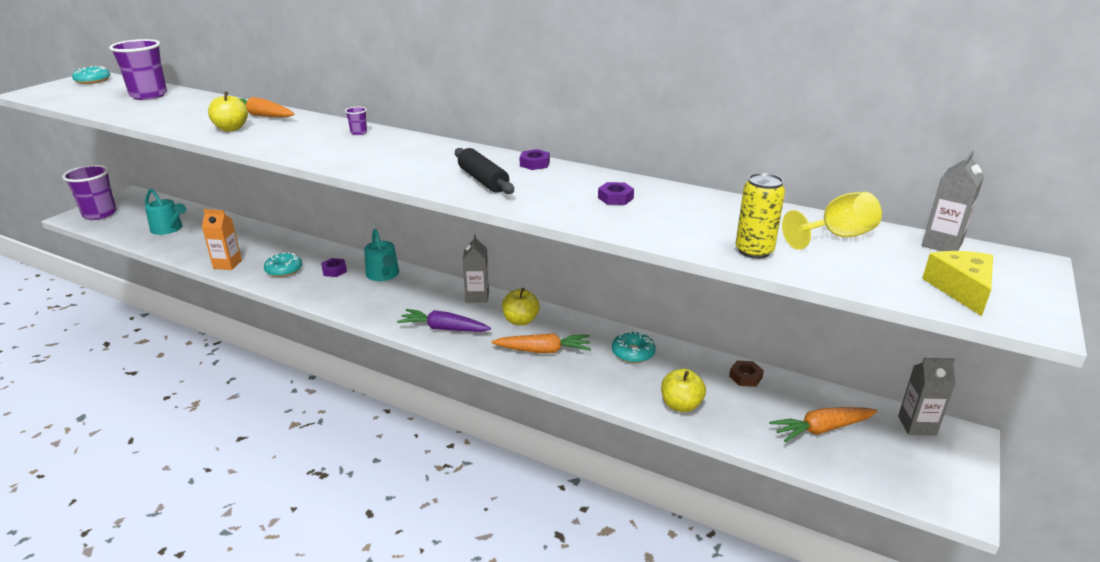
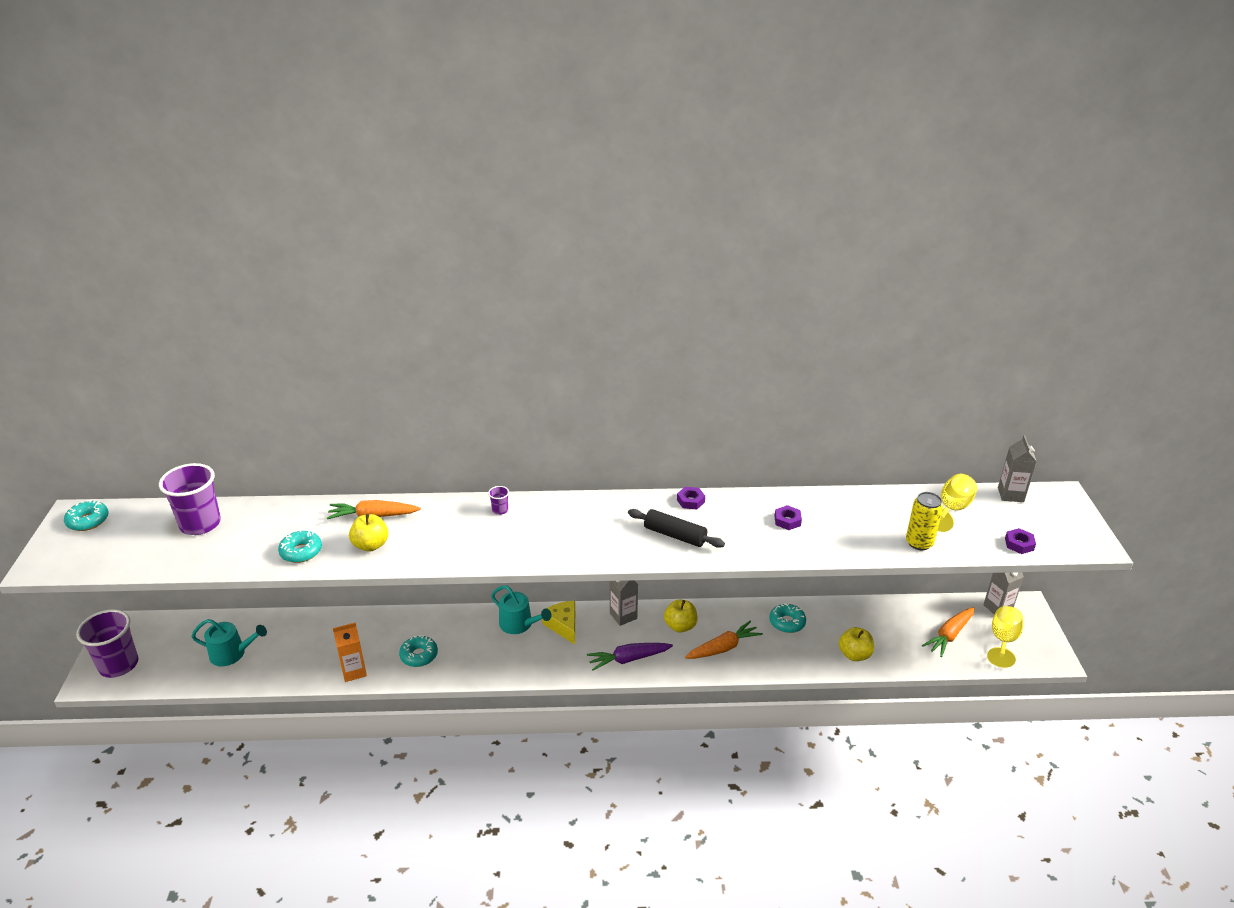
camera: 30 degrees left, 5 degrees up
purple nut [321,258,347,277] -> purple nut moved to [1005,528,1036,554]
brown nut [729,361,764,387] -> none
yellow cheese [922,251,993,316] -> yellow cheese moved to [542,601,575,645]
none -> turquoise donut [278,530,322,563]
none -> yellow goblet [987,606,1023,668]

